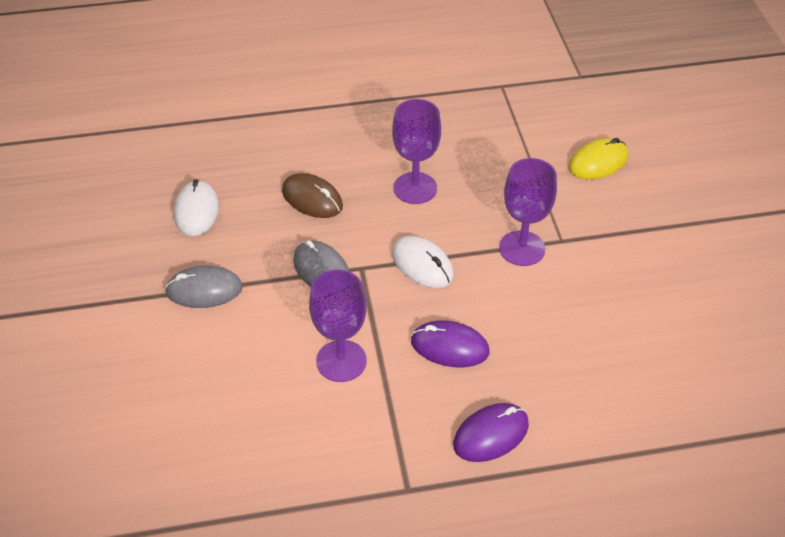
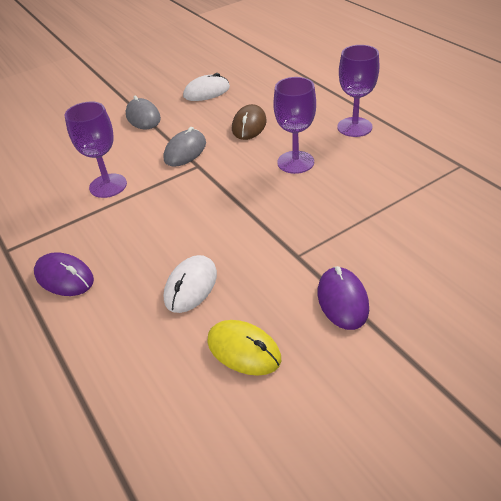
camera: 70 degrees right, 5 degrees down
white mouse [392,236,454,288] -> white mouse moved to [164,255,217,313]
purple mouse [411,320,489,367] -> purple mouse moved to [318,266,369,330]
purple goblet [499,158,557,266] -> purple goblet moved to [337,45,379,137]
yellow mouse [569,138,628,180] -> yellow mouse moved to [207,320,281,376]

